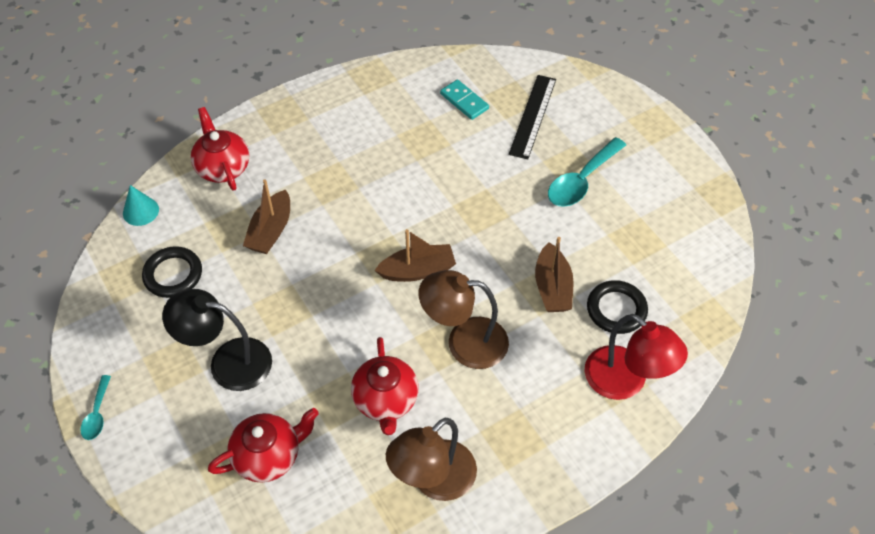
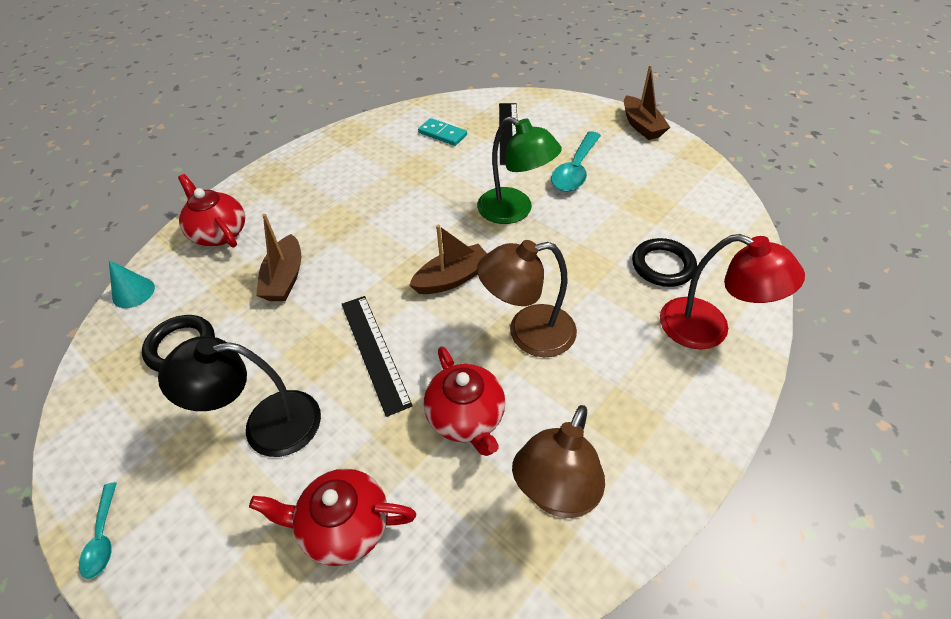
camera: 15 degrees left, 5 degrees down
red teapot [208,408,319,482] -> red teapot turned 135 degrees counterclockwise [249,468,416,566]
brown boat [535,237,574,312] -> brown boat moved to [624,65,670,140]
none -> black ruler [342,296,413,417]
none -> green lamp [477,116,562,224]

